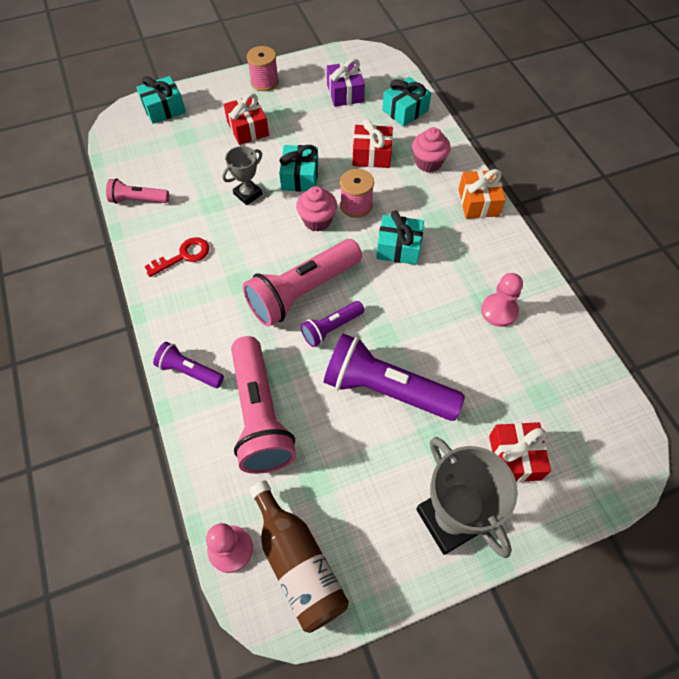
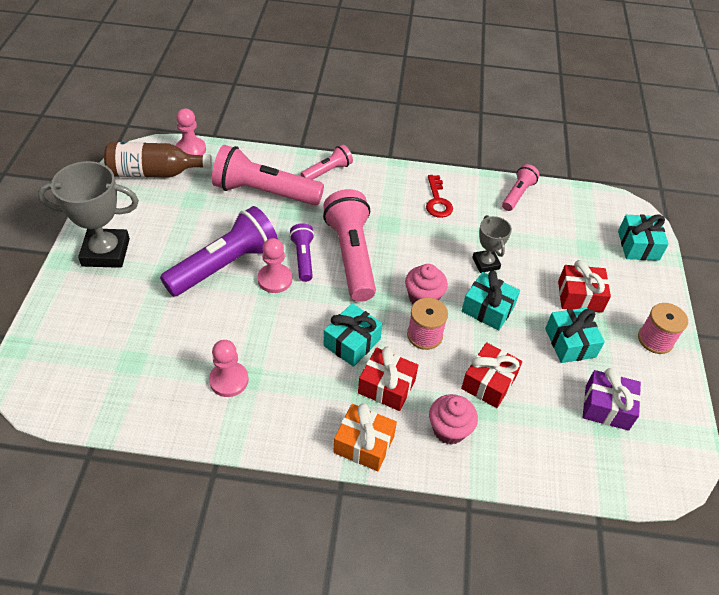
camera: 115 degrees right, 10 degrees down
purple flashlight [153,342,224,388] -> pink flashlight [301,144,353,180]
turquoise gift [382,77,431,127] -> turquoise gift moved to [545,307,605,363]
red gift [489,422,551,482] -> red gift moved to [358,347,418,411]
none -> pink pawn [257,238,292,293]

